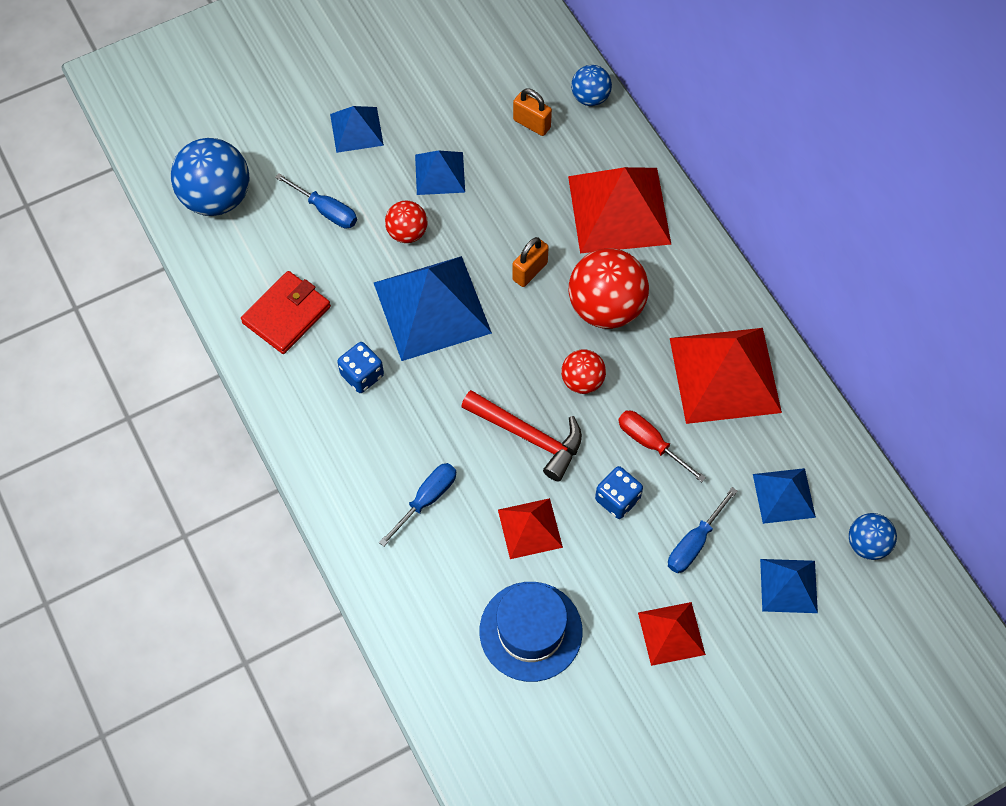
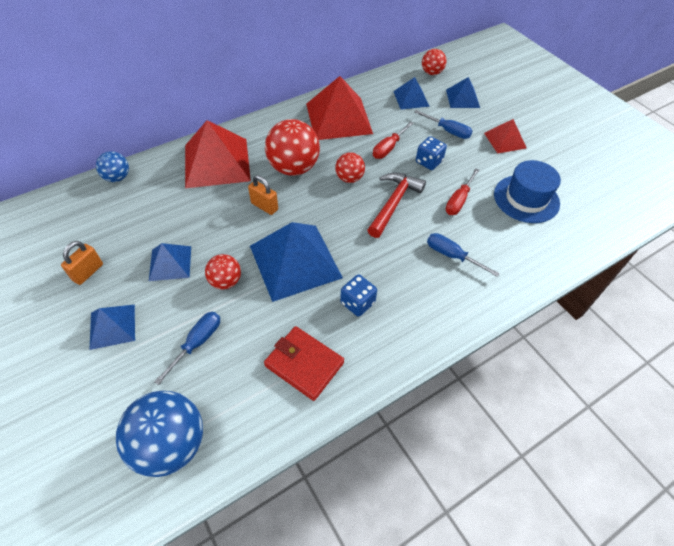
camera: 95 degrees left, 10 degrees down
red pyramid [498,498,563,559] -> red screwdriver [445,168,479,215]
orange padlock [513,89,552,136] -> orange padlock moved to [61,241,103,285]
blue ball [849,513,897,560] -> red ball [422,49,447,75]

